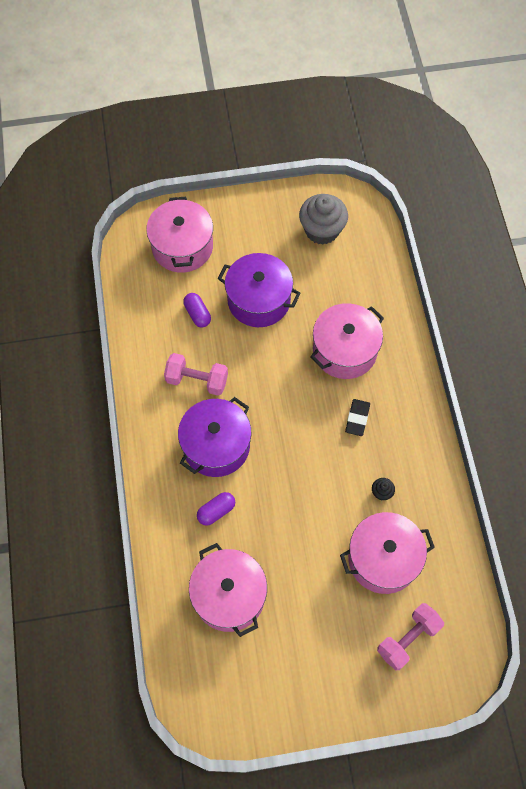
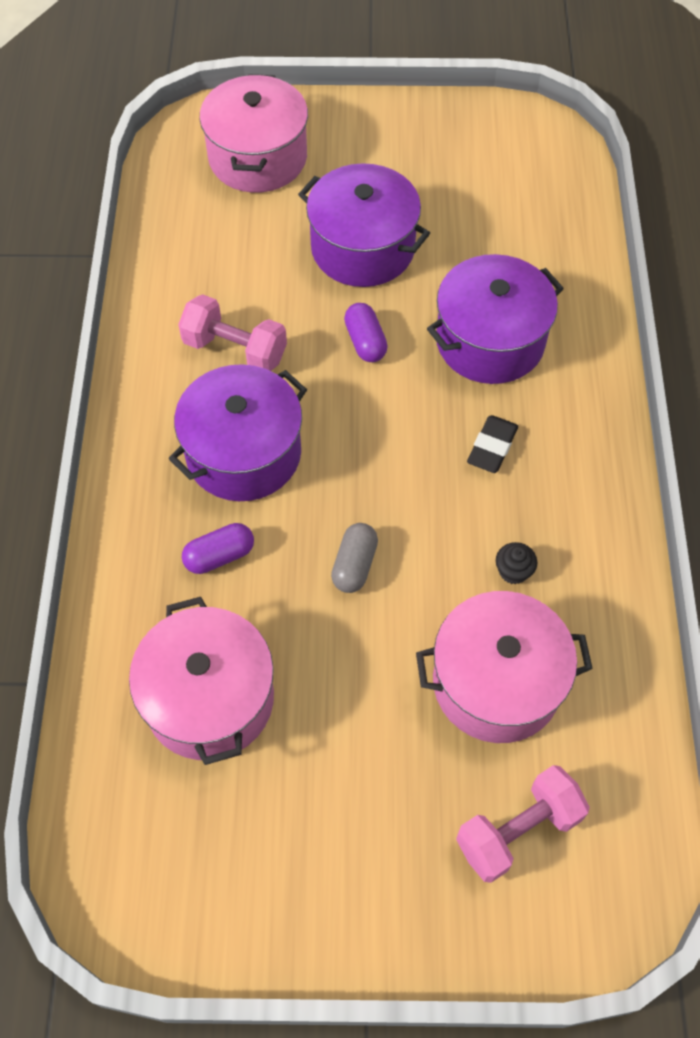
camera: 10 degrees right, 5 degrees down
purple capsule [183,293,211,328] -> purple capsule moved to [344,303,388,362]
grey cupcake [299,194,348,245] -> none
pink pot [310,303,384,379] -> purple pot [427,254,564,384]
none -> grey capsule [331,523,378,593]

